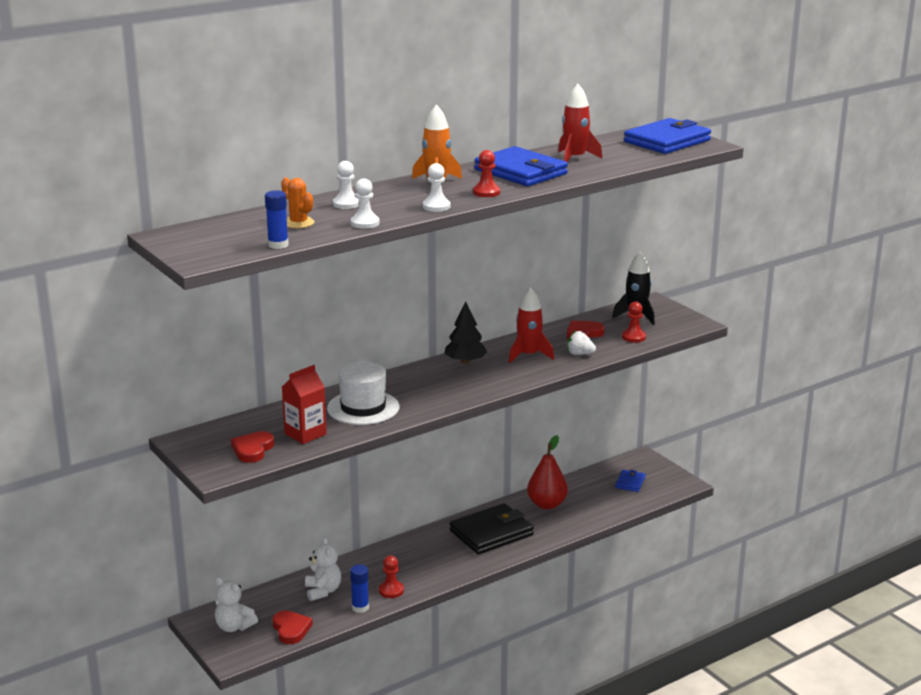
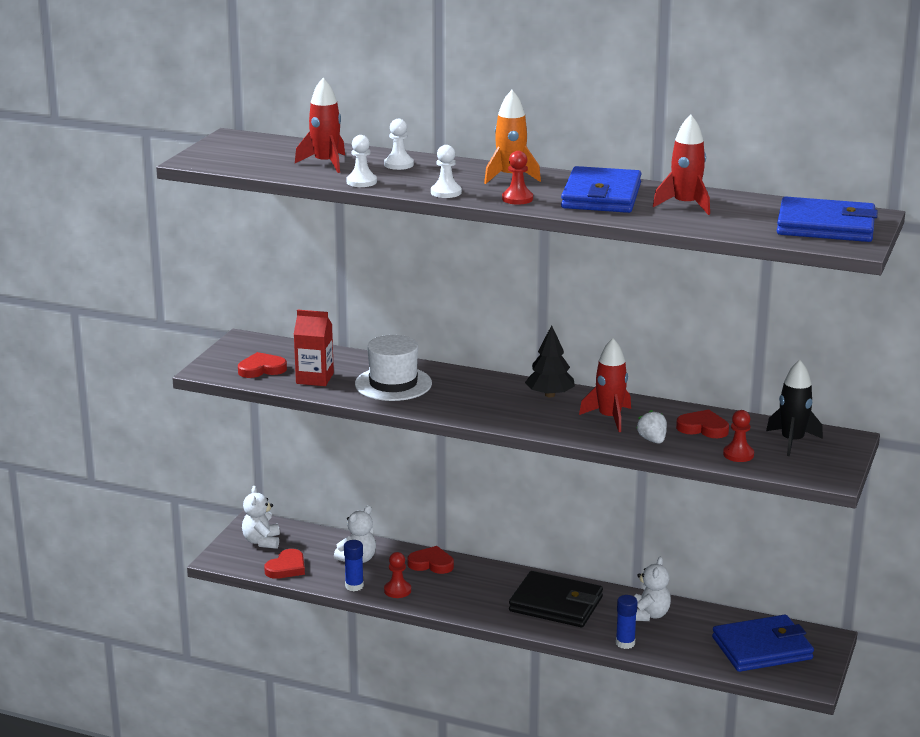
camera: 55 degrees right, 0 degrees up
blue glue stick [265,190,289,249] -> blue glue stick moved to [616,595,638,649]
orange cactus [281,177,314,228] -> red rocket [295,78,345,173]
red pear [527,435,568,509] -> white teddy bear [634,557,671,621]
blue wallet [615,470,646,492] -> blue wallet [712,614,814,672], size x2.09
none -> red heart [407,546,454,574]

